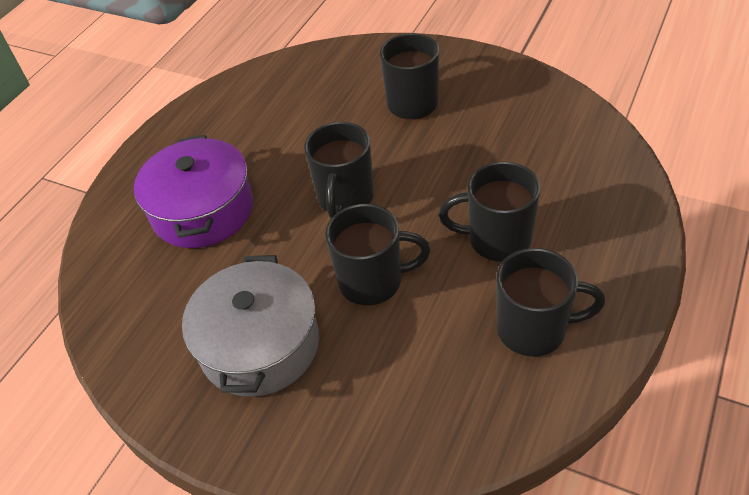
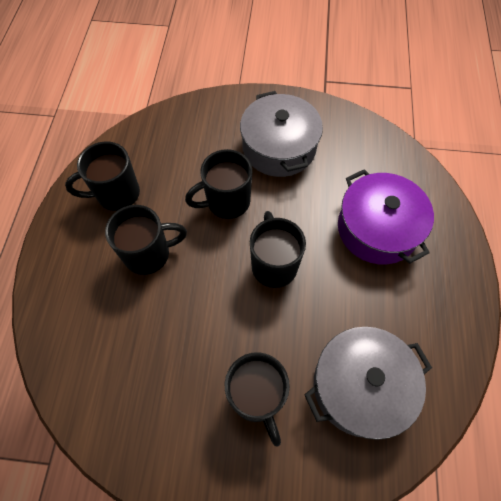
camera: 155 degrees right, 15 degrees up
none -> grey pot [304,327,432,440]

